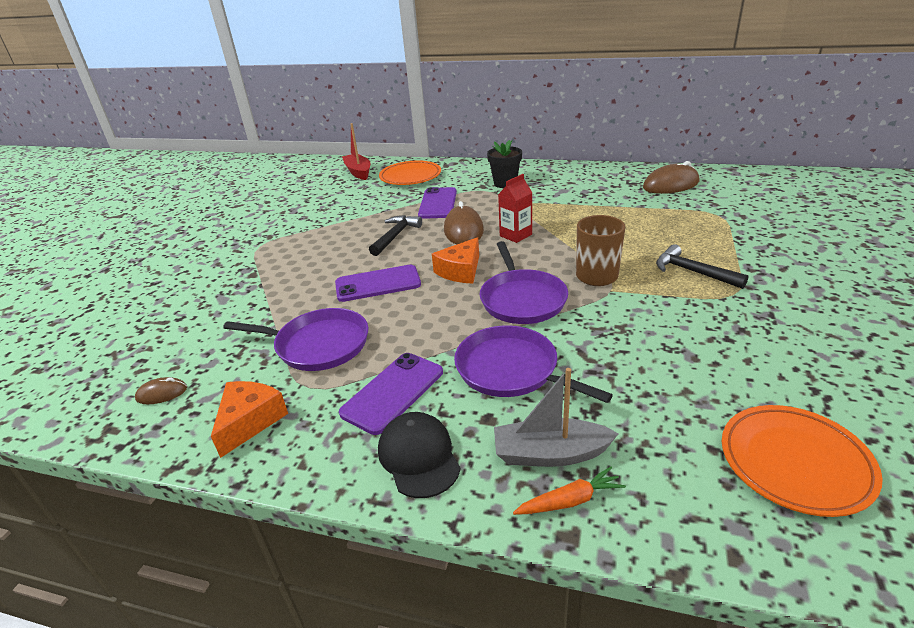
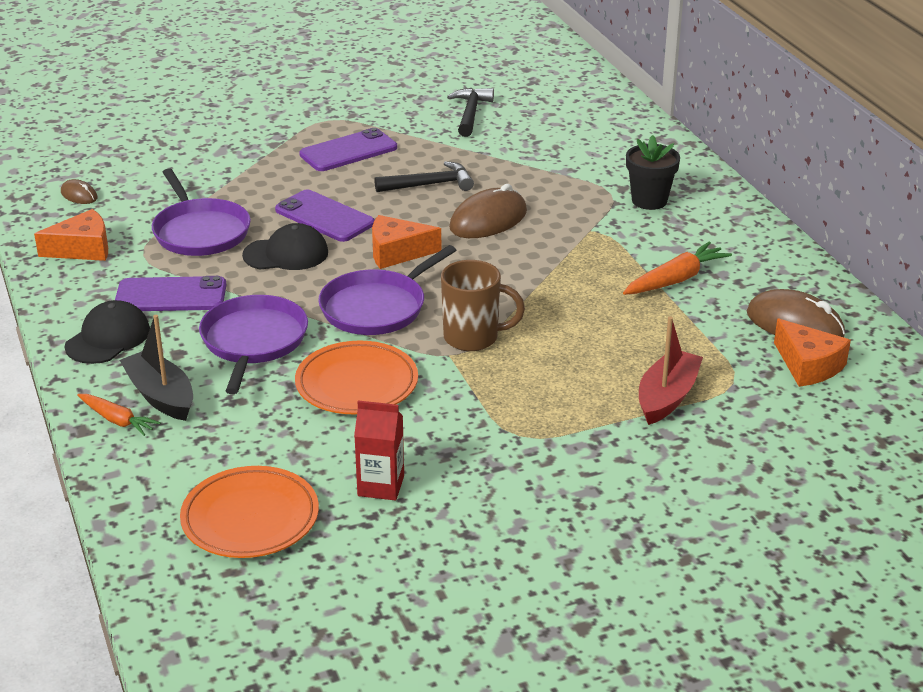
camera: 50 degrees right, 0 degrees up
red boat [342,123,371,180] -> red boat moved to [639,316,703,425]
orange plate [379,160,441,185] -> orange plate moved to [295,341,418,414]
purple phone [418,187,457,219] -> purple phone moved to [299,128,397,171]
grey boat [494,368,619,467] -> black boat [119,315,193,421]
red carton [498,174,532,243] -> red carton moved to [354,401,404,500]
black hammer [656,244,749,289] -> black hammer moved to [447,88,494,137]
none -> black cap [242,223,328,270]
none -> orange carrot [623,242,732,295]
none -> orange cheese [774,319,851,387]

